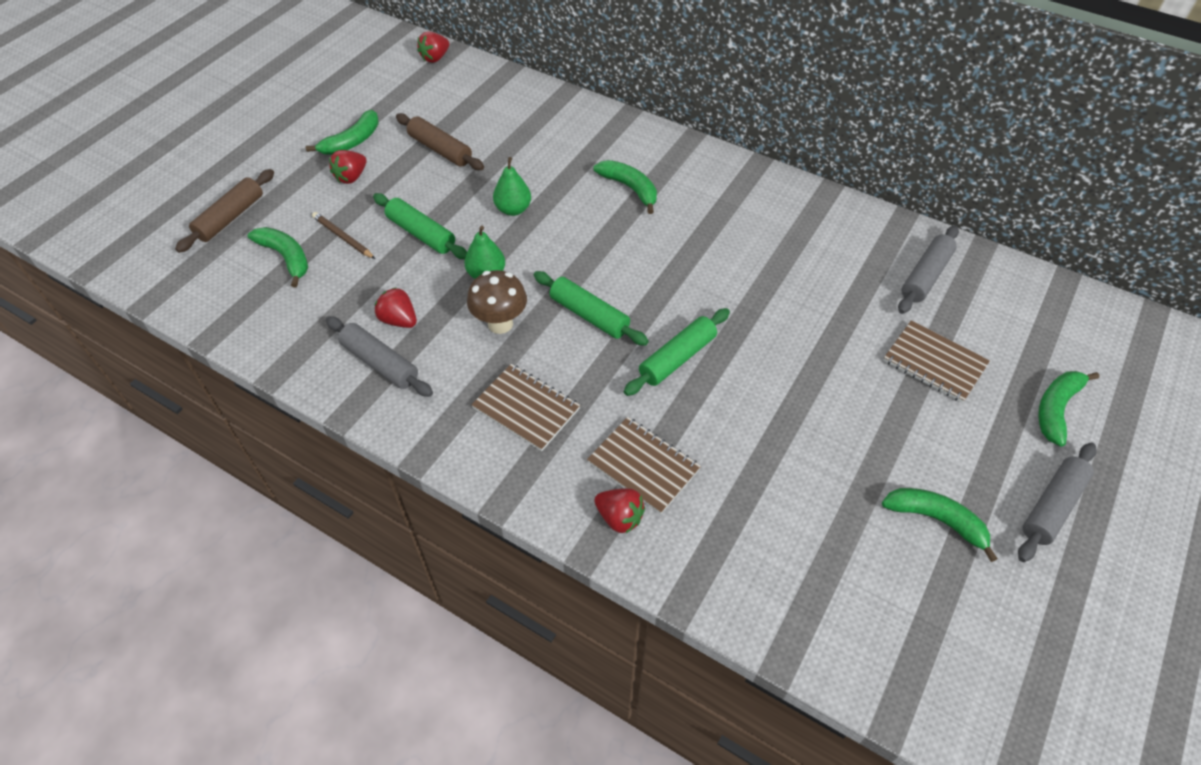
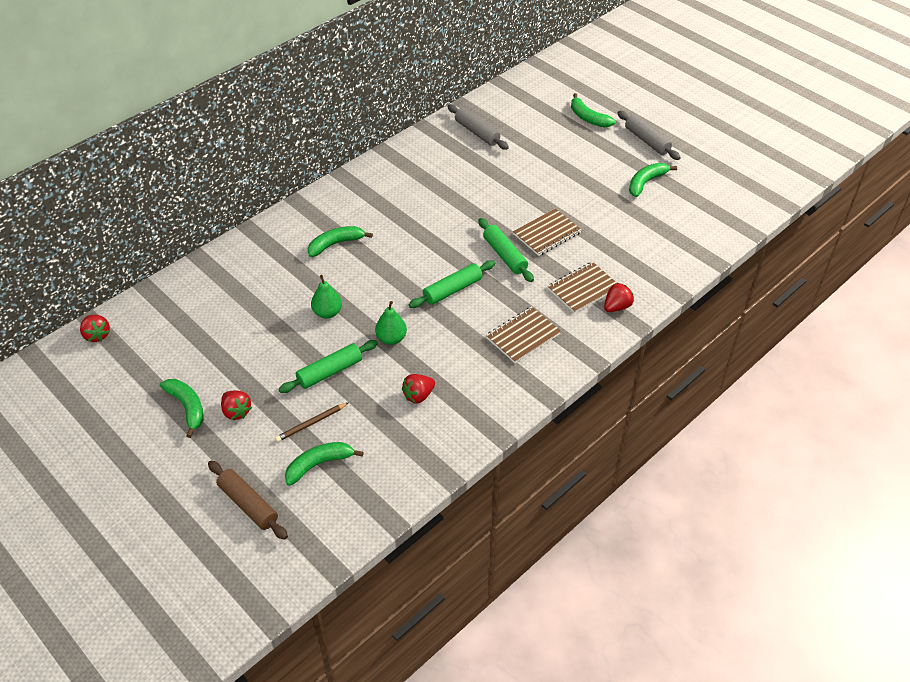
camera: 75 degrees left, 5 degrees down
grey rolling pin [326,316,433,397] -> none
brown rolling pin [396,113,484,170] -> none
brown mushroom [467,270,527,334] -> none
brown notebook [883,320,990,403] -> brown notebook moved to [513,208,582,256]

